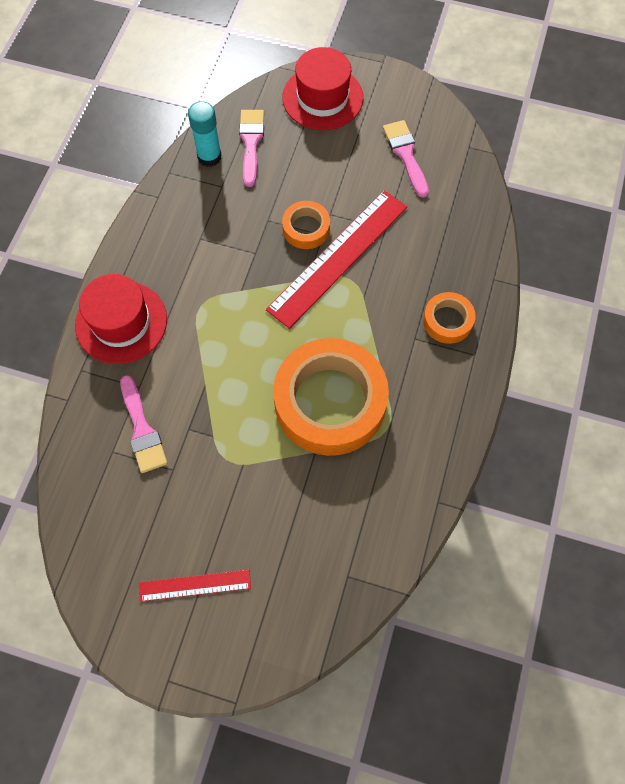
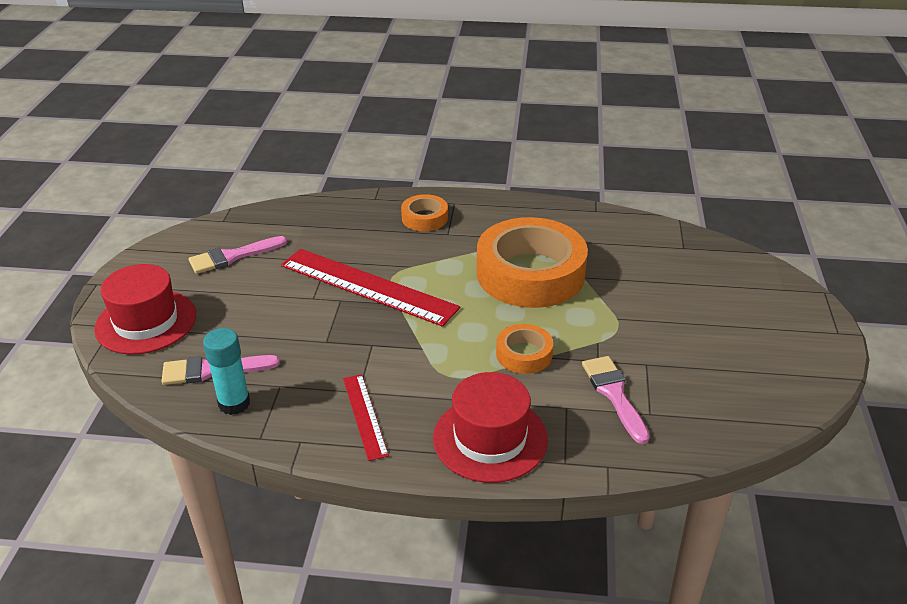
camera: 100 degrees left, 30 degrees down
pink brush [120,375,168,473] -> pink brush turned 75 degrees counterclockwise [582,356,650,444]
red ruler [139,570,251,602] -> red ruler moved to [343,374,389,461]
orange tape [282,201,330,249] -> orange tape moved to [496,324,553,374]

